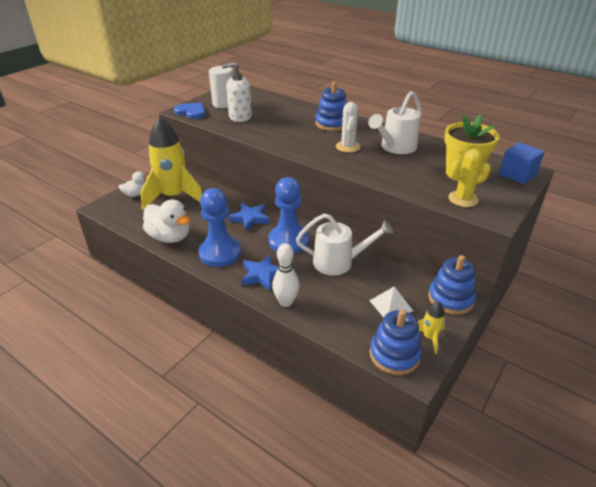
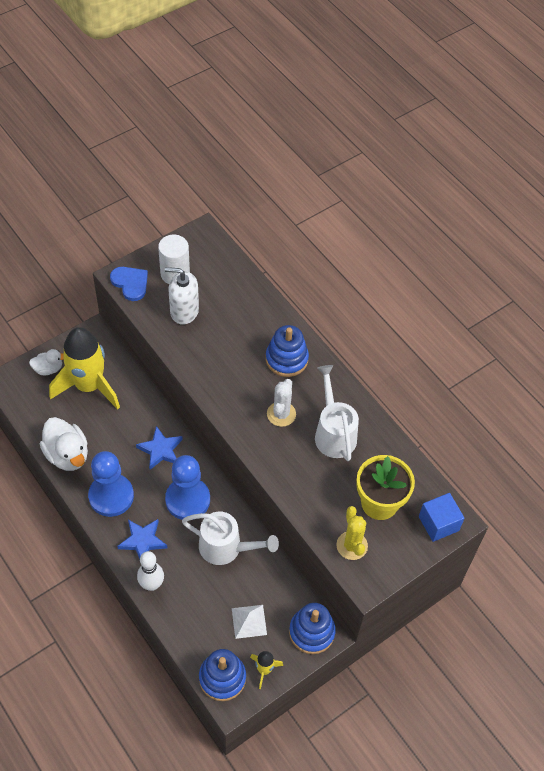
camera: 15 degrees right, 20 degrees up
white watering can [368,91,422,154] -> white watering can turned 105 degrees clockwise [315,365,359,461]
yellow cactus [448,149,491,207] -> yellow cactus turned 75 degrees clockwise [336,506,368,560]

